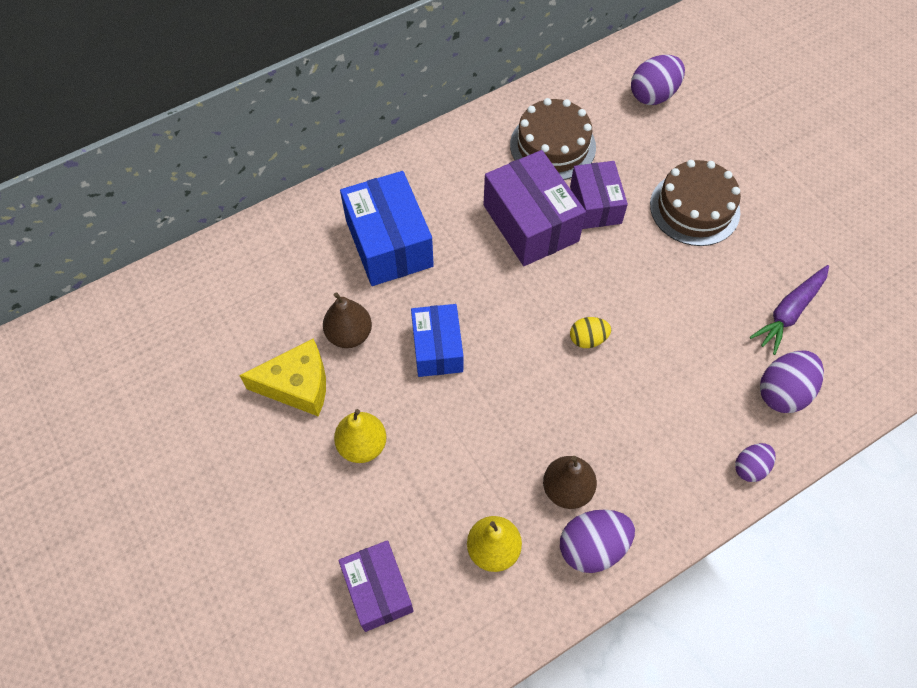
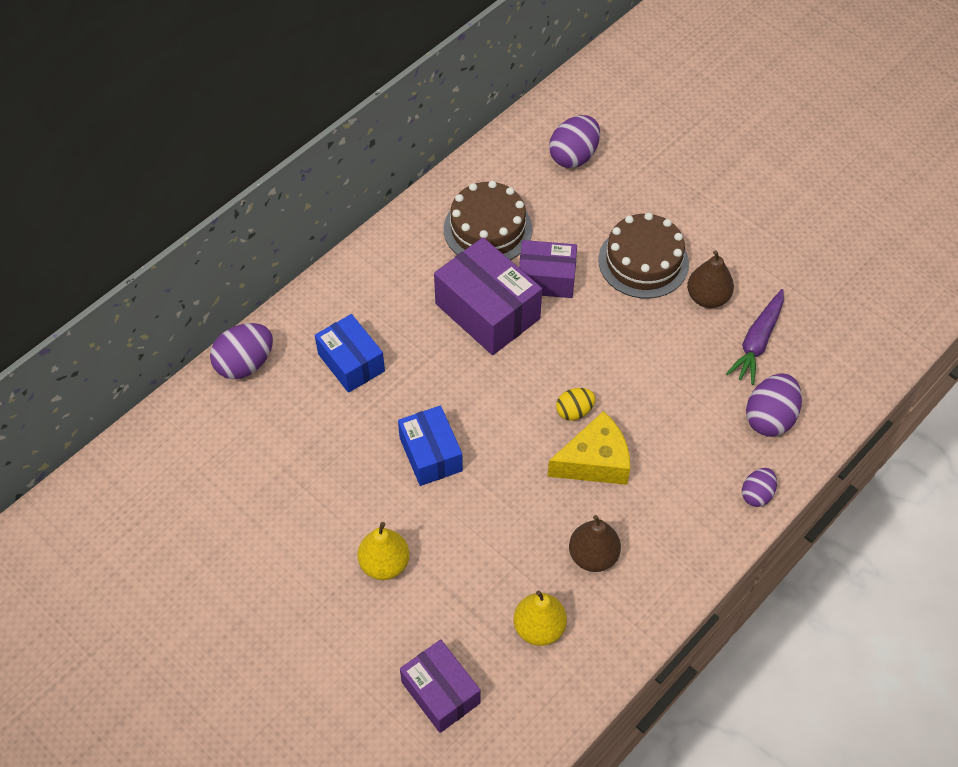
camera: 15 degrees left, 5 degrees down
yellow cheese [239,339,326,416] -> yellow cheese moved to [548,411,630,485]
brown pear [323,292,372,348] -> brown pear moved to [687,250,734,308]
blue box [340,171,434,286] -> blue box [315,314,385,393], size x0.65
purple egg [560,510,635,573] -> purple egg moved to [210,323,273,379]
purple box [570,161,628,229] -> purple box turned 60 degrees counterclockwise [519,240,577,298]

